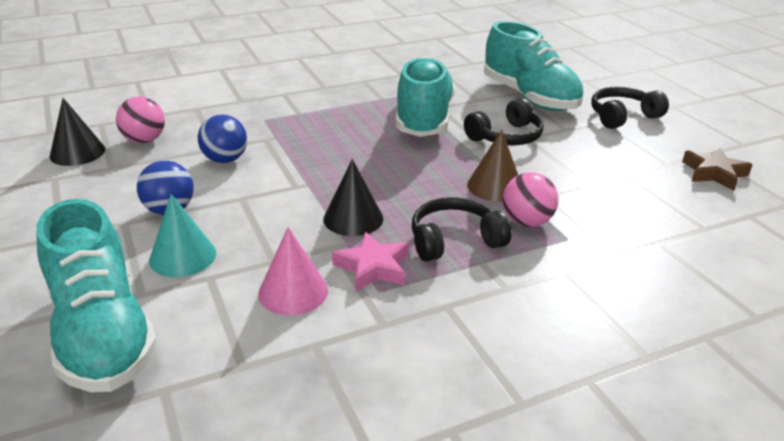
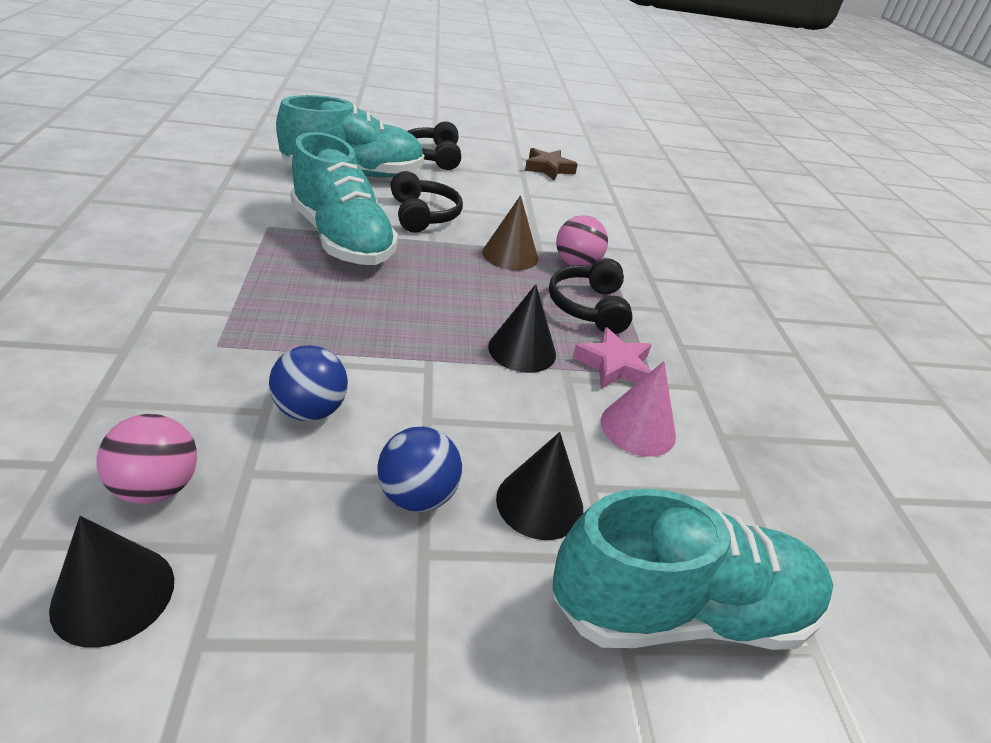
camera: 75 degrees left, 5 degrees up
turquoise cone [149,194,216,277] -> black cone [496,432,583,540]
turquoise shoe [396,56,455,137] -> turquoise shoe turned 150 degrees counterclockwise [290,132,398,265]

